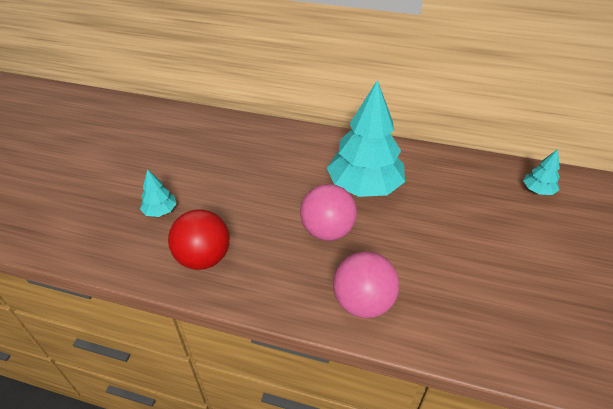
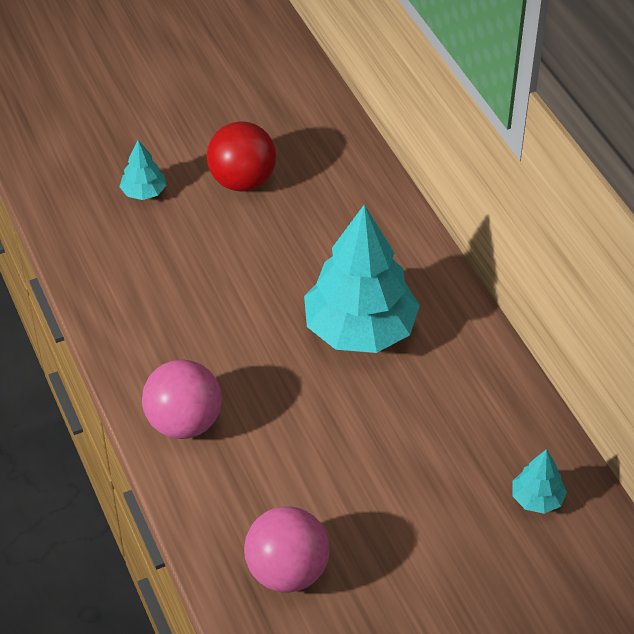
camera: 50 degrees right, 5 degrees up
red ball [168,209,230,270] -> red ball moved to [207,121,276,192]
pink ball [300,184,357,241] -> pink ball moved to [244,507,329,592]

